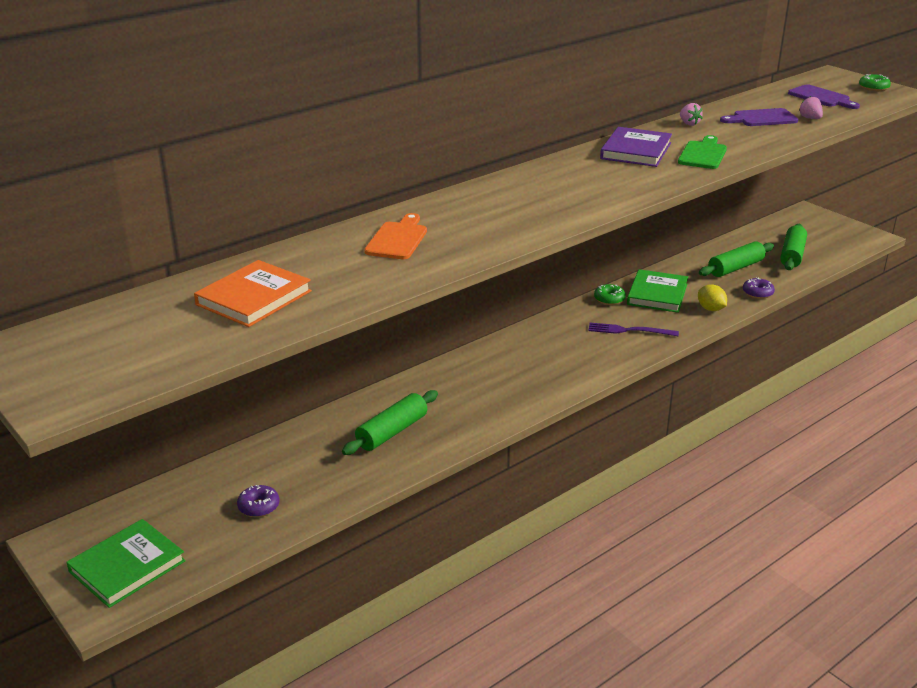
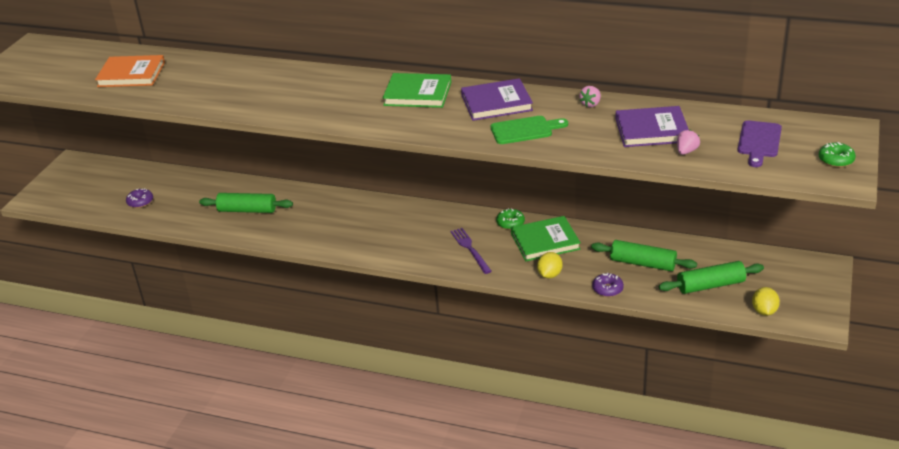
camera: 60 degrees right, 5 degrees up
green book [66,519,186,608] -> green book moved to [383,73,451,108]
orange cutting board [364,213,427,259] -> none
purple cutting board [720,108,798,126] -> purple book [615,106,689,147]
none -> yellow lemon [752,287,780,316]

